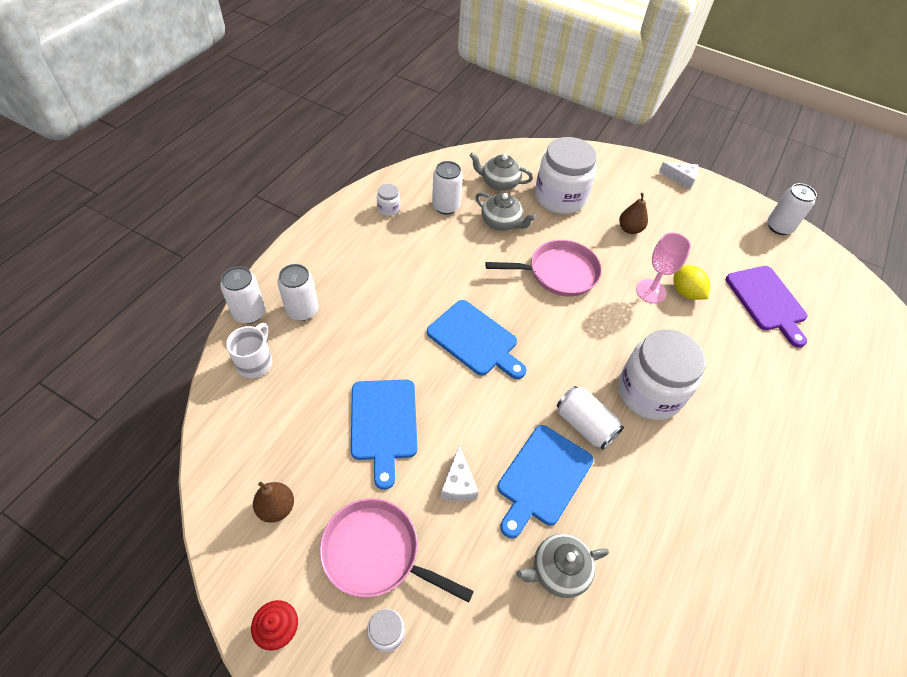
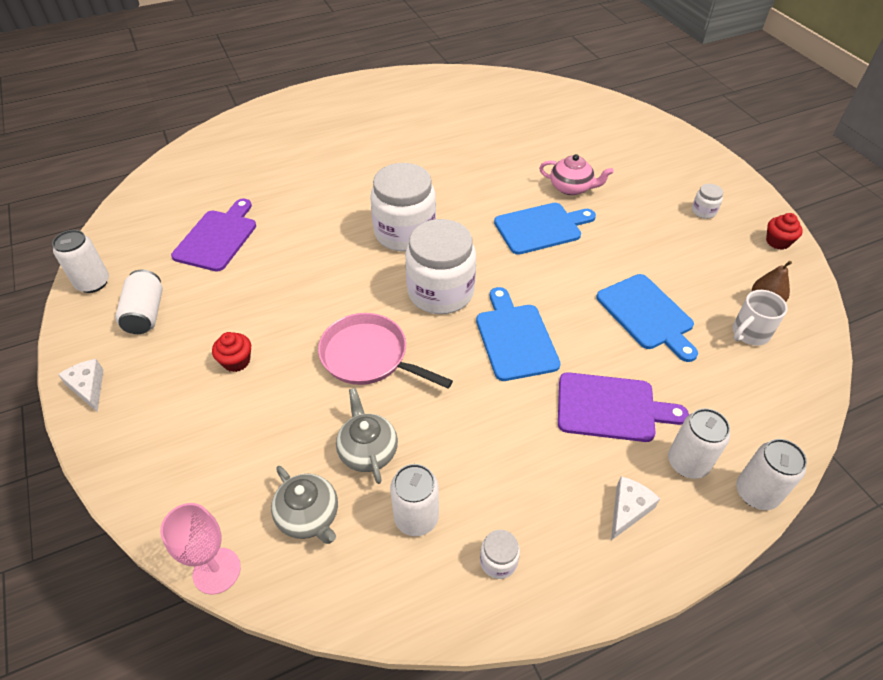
camera: 140 degrees left, 5 degrees down
white mug [226,323,272,378] -> white mug moved to [732,290,787,346]
pink pan [320,498,474,603] -> none
blue cutting board [351,380,417,490] -> blue cutting board turned 120 degrees clockwise [596,274,698,362]
white cheese [440,445,479,501] -> white cheese moved to [611,476,660,541]
grey teapot [517,534,609,598] -> pink teapot [539,154,614,195]
white jar [535,137,597,214] -> white jar moved to [405,219,476,314]
white can [557,386,624,450] -> white can moved to [115,270,163,334]
brown pear [619,193,648,234] -> red cupcake [212,332,251,372]
pink goblet [636,232,691,303] -> pink goblet moved to [160,503,241,594]
yellow lemon [673,265,710,300] -> none
none -> purple cutting board [558,372,689,442]

